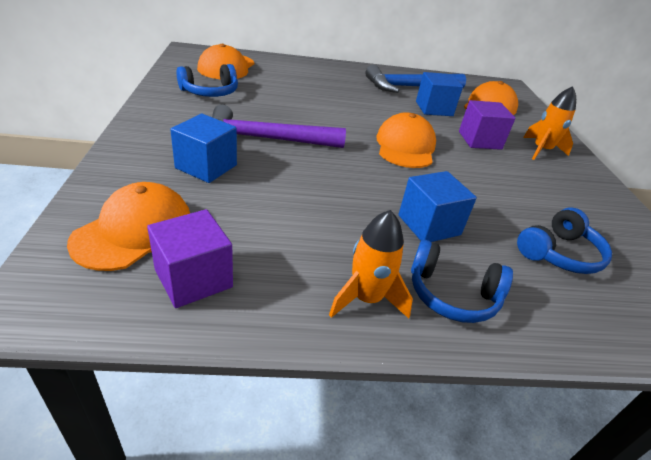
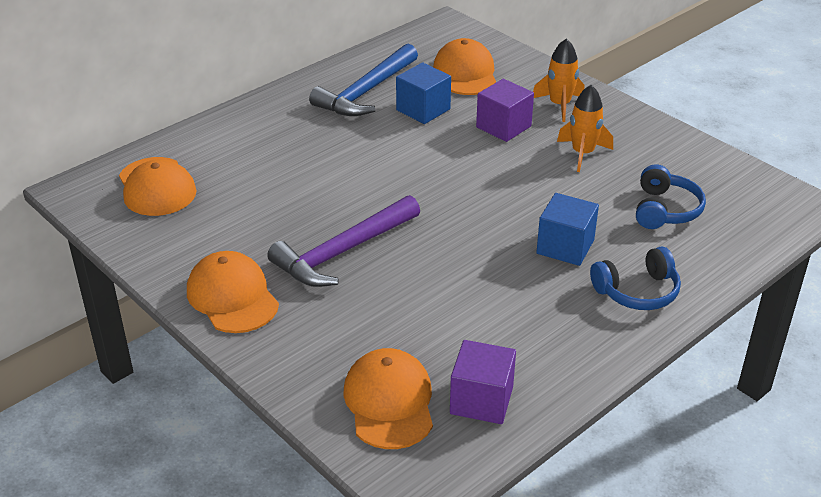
camera: 35 degrees left, 0 degrees up
blue cube [170,114,237,183] -> none
blue headphones [177,64,238,97] -> none
orange rocket [329,210,413,318] -> orange rocket moved to [557,85,613,172]
orange cap [376,112,436,168] -> orange cap moved to [187,251,279,333]

